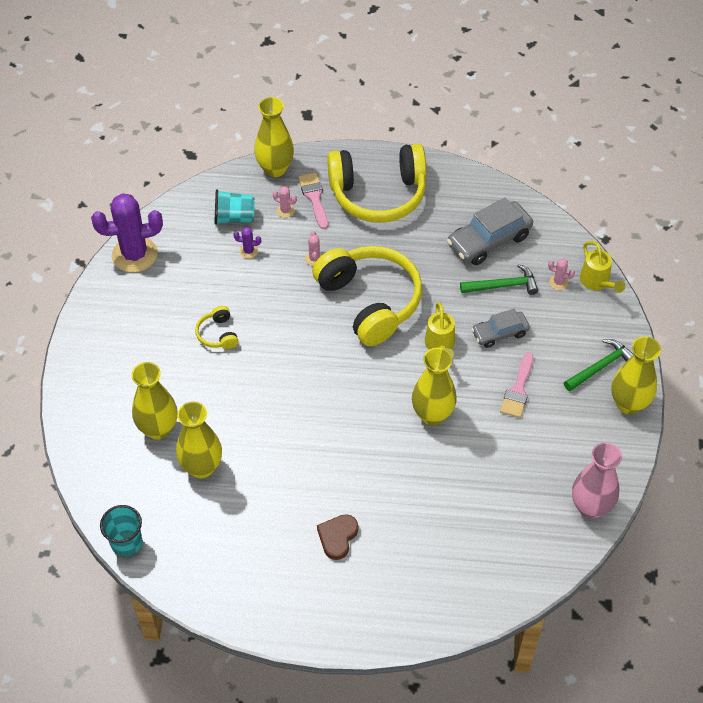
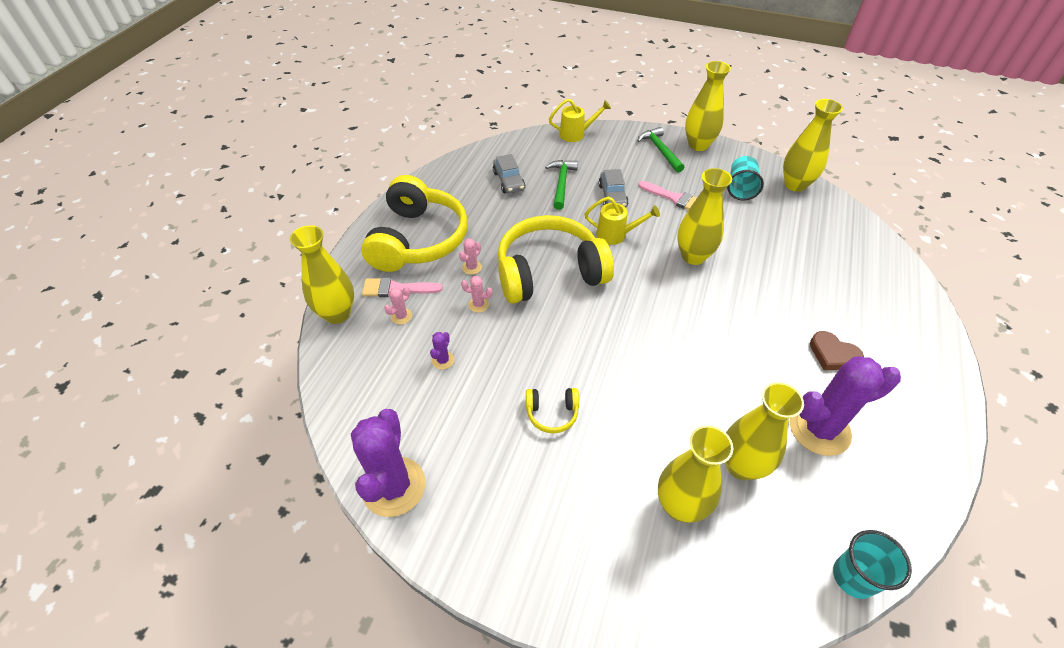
camera: 75 degrees left, 5 degrees down
turquoise cup [214,189,255,225] -> turquoise cup moved to [727,156,764,201]
grey car [447,197,533,265] -> grey car [493,154,525,193], size x0.61
pink cactus [548,258,575,290] -> pink cactus moved to [459,238,482,275]
pink vase [572,442,622,519] -> yellow vase [783,99,843,192]
none -> purple cactus [790,356,901,456]

